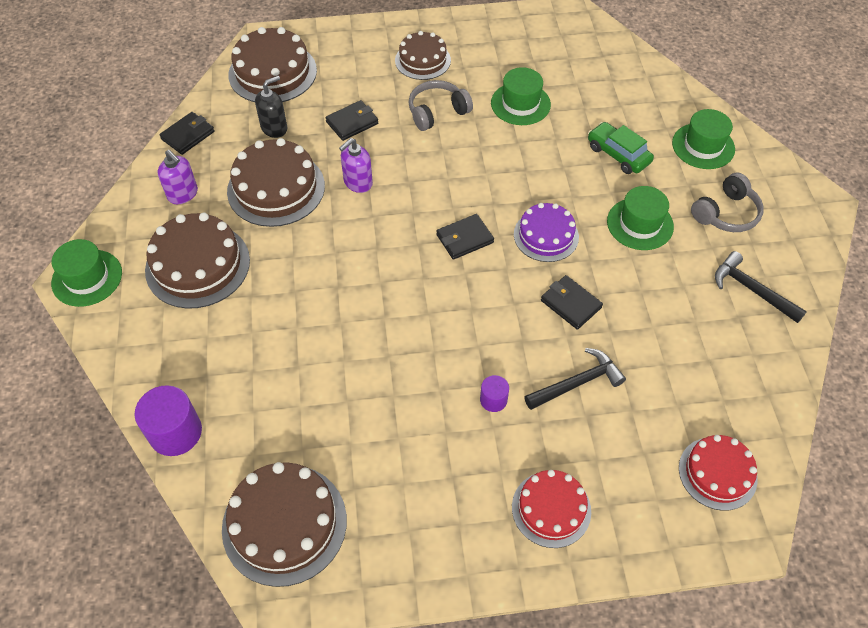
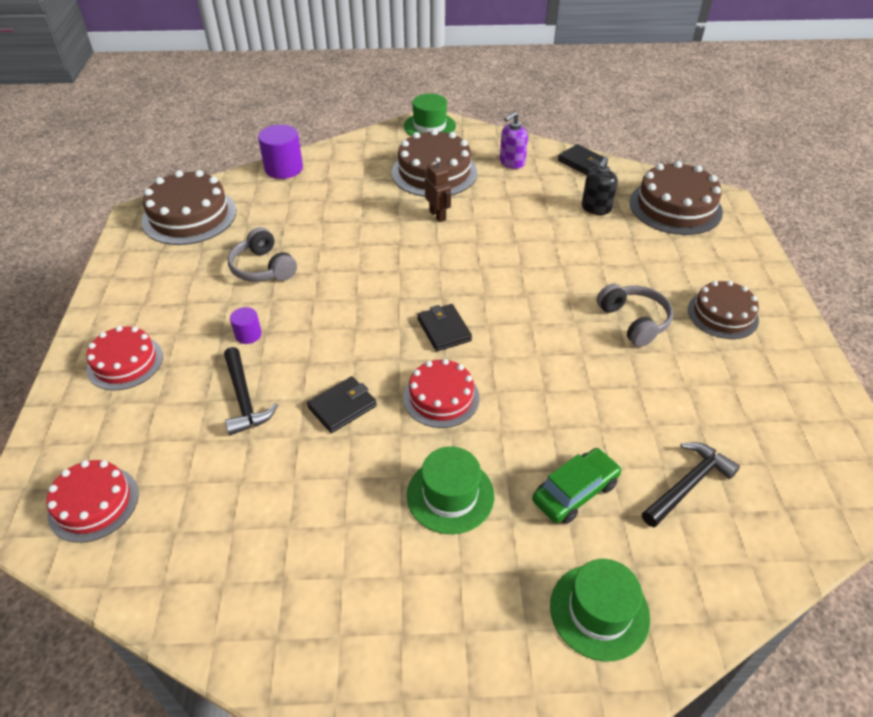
camera: 95 degrees right, 10 degrees down
brown cake [227,138,325,227] -> none
black soap dispenser [255,76,288,138] -> black soap dispenser turned 60 degrees clockwise [582,157,618,215]
black wallet [325,100,378,141] -> none
purple soap dispenser [339,138,373,193] -> none
green hat [491,67,551,125] -> none
purple cake [514,203,579,262] -> red cake [403,359,480,428]
grey headphones [691,173,764,232] -> grey headphones moved to [228,227,297,282]
black hammer [715,251,807,323] -> black hammer moved to [642,442,740,527]
none -> brown robot [425,157,451,222]

